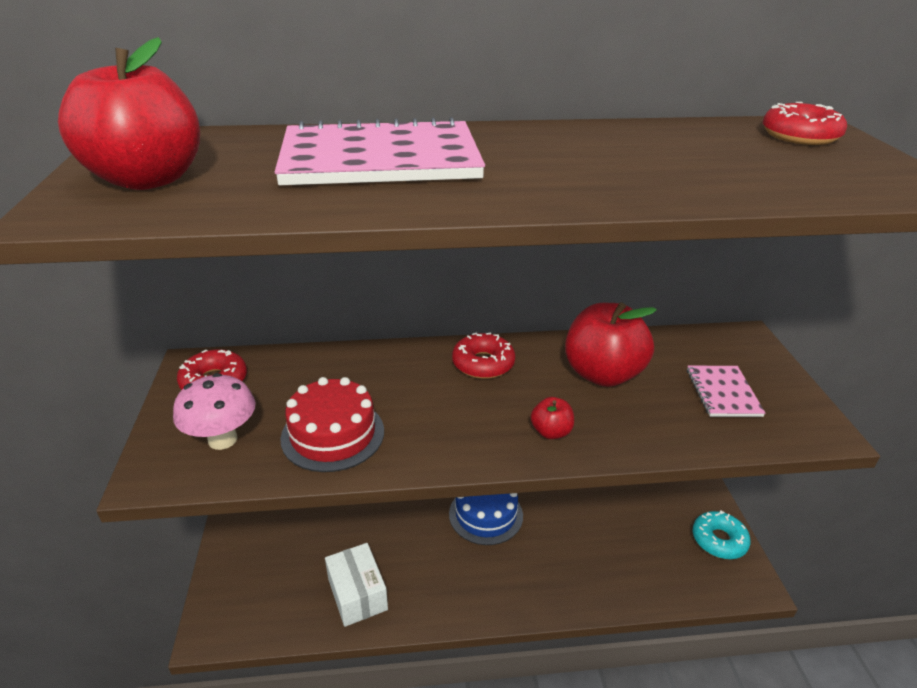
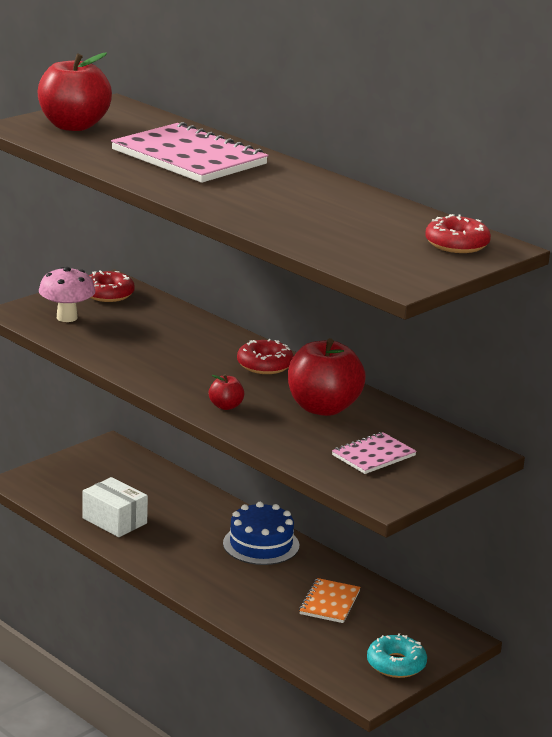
camera: 50 degrees right, 10 degrees down
red cake [280,377,384,472] -> none
white box [325,543,388,627] -> white box turned 75 degrees counterclockwise [83,477,148,537]
none -> orange notebook [299,578,361,623]

